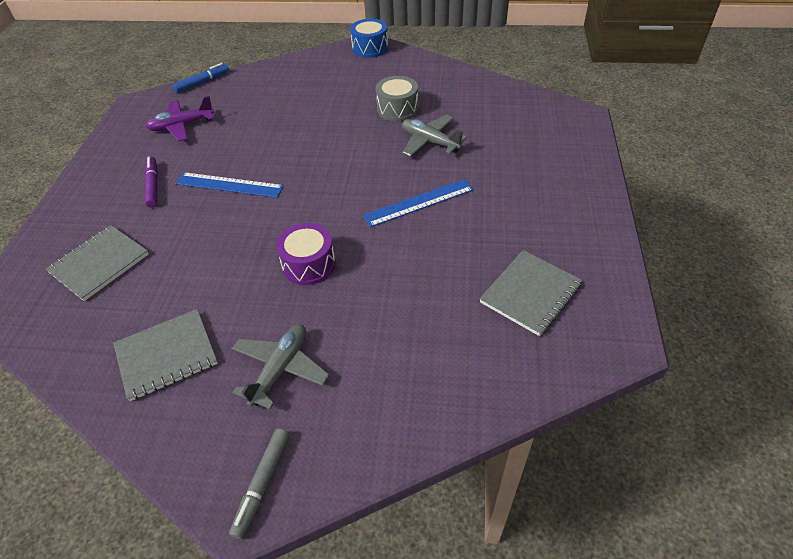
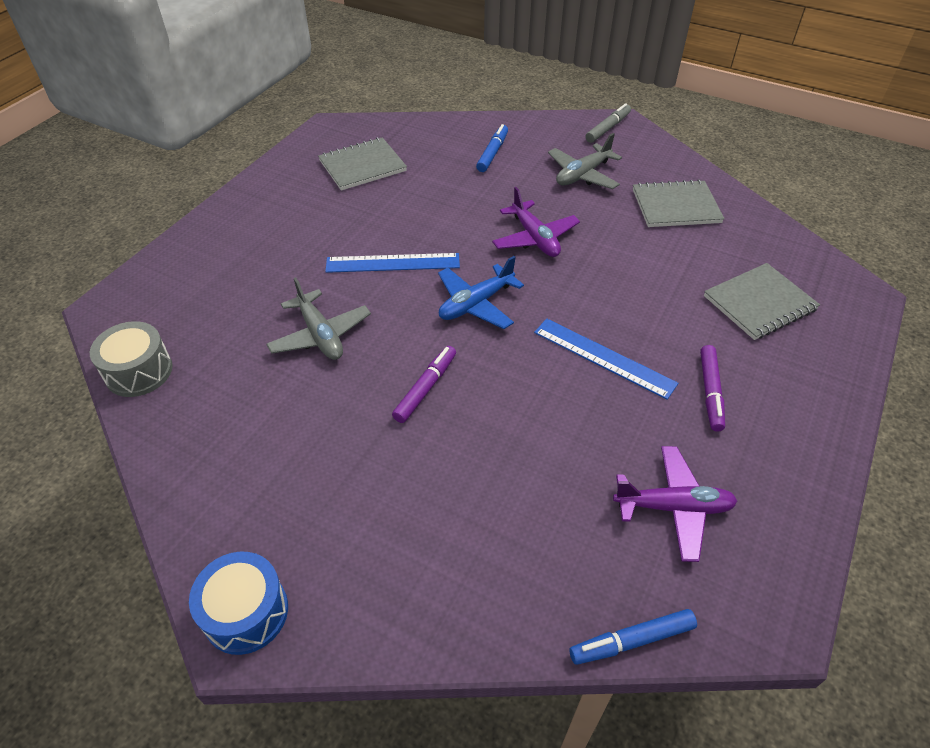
camera: 160 degrees left, 0 degrees up
purple drum [276,223,336,285] -> purple plane [492,187,580,257]
grey drum [376,76,418,121] -> grey drum moved to [90,321,173,397]
none -> purple marker [392,346,456,423]
none -> blue plane [438,256,524,329]
none -> blue marker [476,124,508,172]

